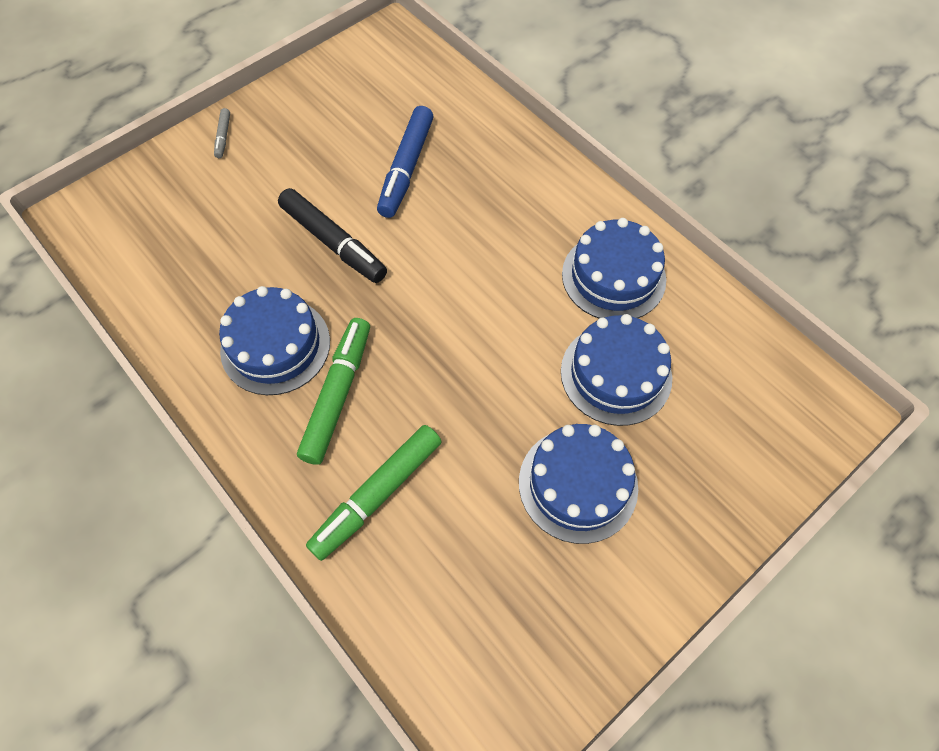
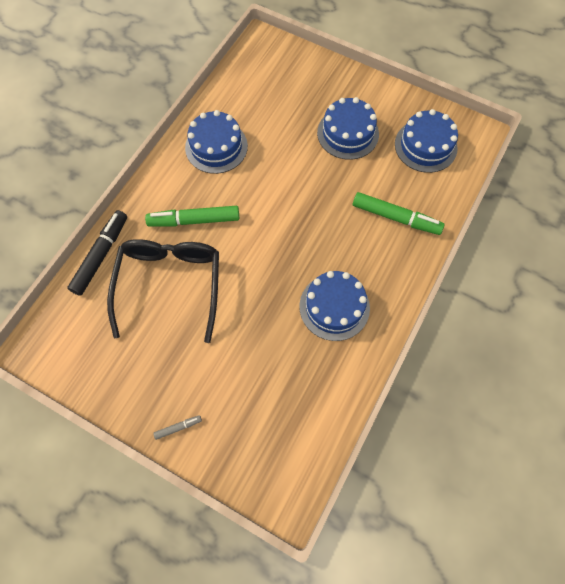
camera: 110 degrees left, 5 degrees up
black marker [278,188,387,283] -> black marker moved to [67,210,127,296]
green marker [297,318,370,465] -> green marker moved to [145,206,239,226]
blue marker [377,106,434,218] -> black glasses [107,239,219,343]
blue cake [561,314,672,426] -> blue cake moved to [395,109,458,173]

